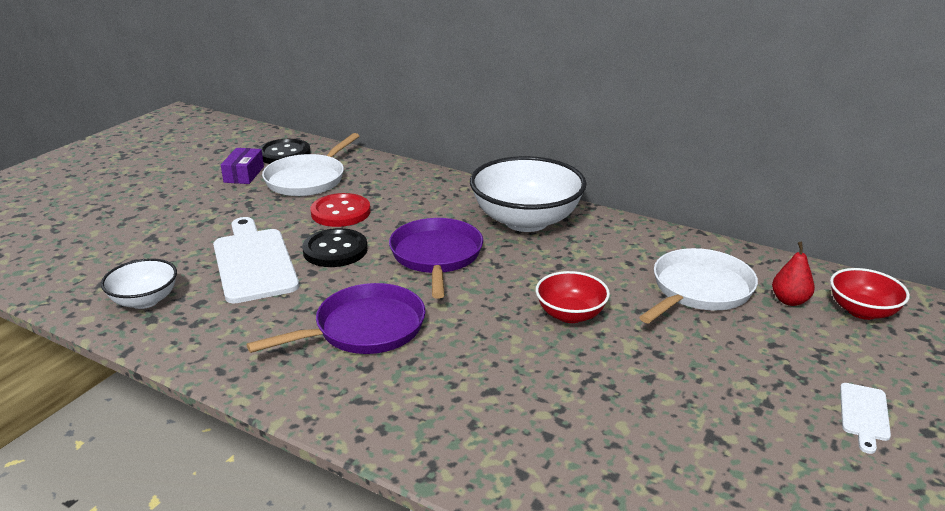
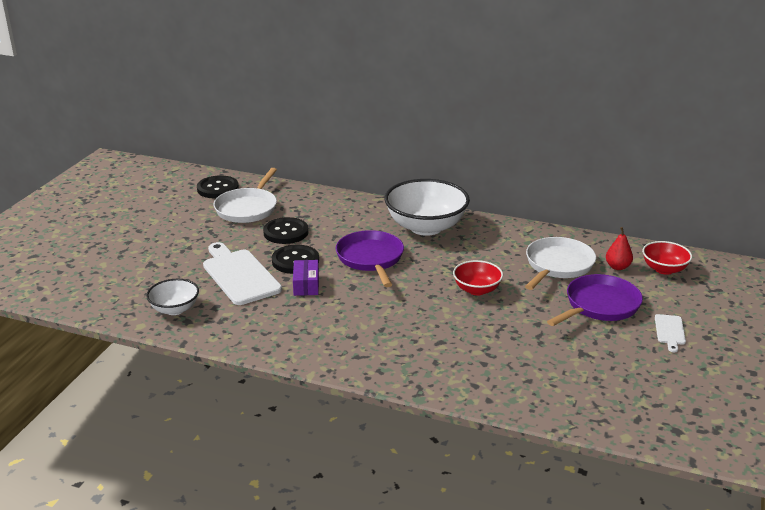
camera: 10 degrees left, 0 degrees up
purple box [221,148,264,184] -> purple box moved to [293,260,319,296]
purple pan [246,283,426,354] -> purple pan moved to [547,274,643,326]
red button [311,193,371,227] -> black button [263,217,309,244]

